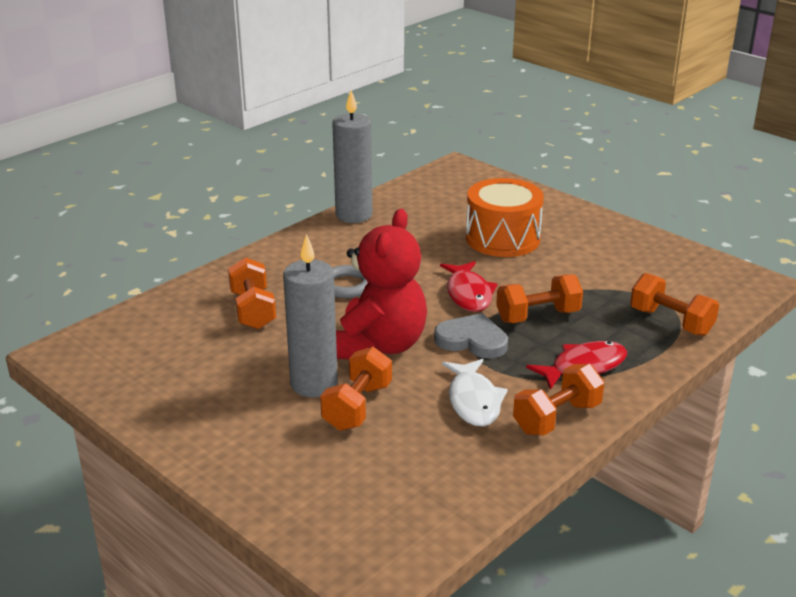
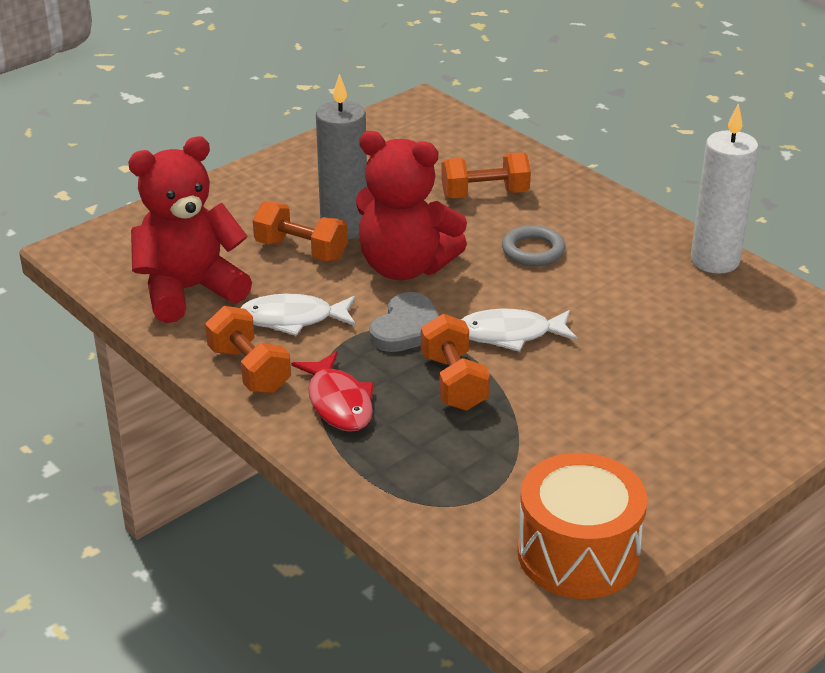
camera: 95 degrees right, 5 degrees up
grey candle [332,90,372,223] -> white candle [691,103,759,274]
red fish [440,261,498,312] -> white fish [461,309,577,352]
orange drum [466,178,544,257] -> orange drum moved to [517,453,647,599]
orange dumbbell [630,273,719,336] -> none
none -> red teddy bear [128,136,252,323]

